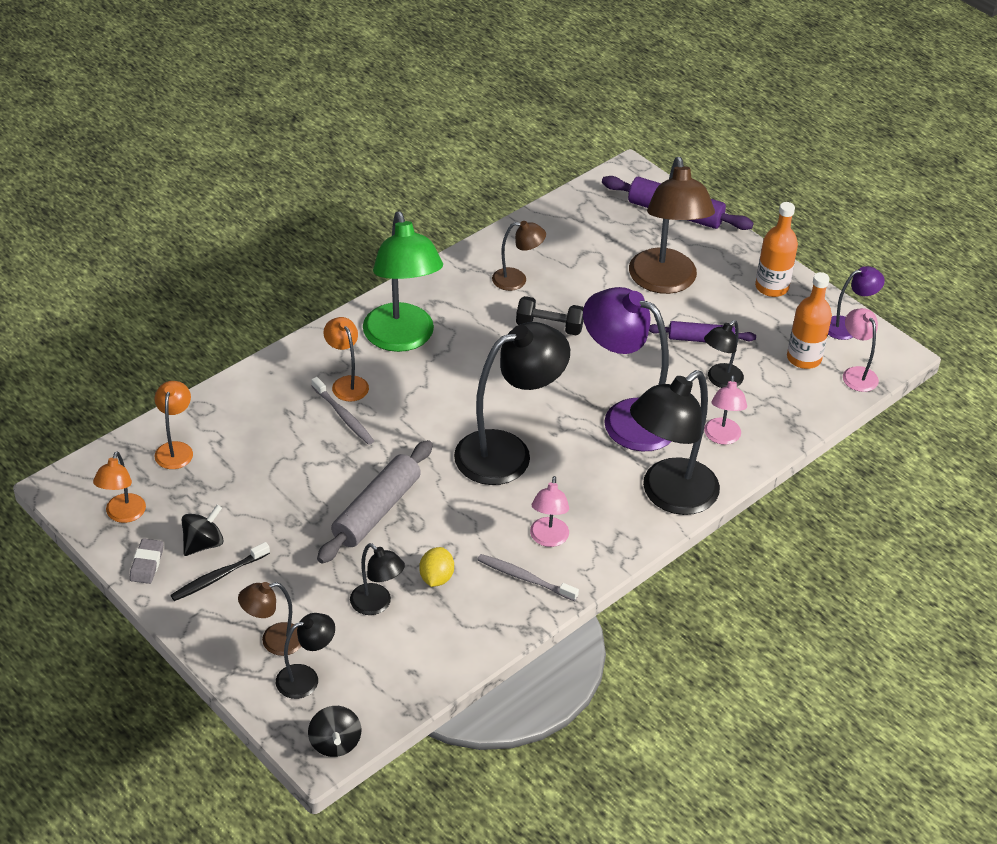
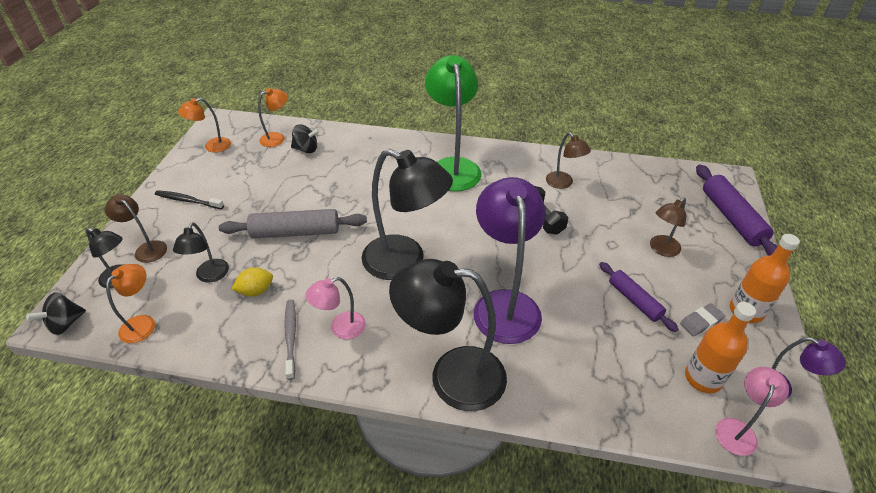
camera: 55 degrees right, 0 degrees up
grey eraser [129,538,163,584] -> grey eraser moved to [680,303,725,337]
black spinning top [181,504,224,556] -> black spinning top moved to [291,124,320,153]
grey toothbrush [311,377,374,445] -> none
orange lamp [324,317,369,401] -> orange lamp moved to [106,264,155,343]
green lamp [363,211,443,352] -> green lamp turned 135 degrees clockwise [425,55,482,191]
brown lamp [629,157,715,294] -> brown lamp [650,197,686,257], size x0.50
black lamp [704,320,744,388] -> none
pink lamp [704,375,747,445] -> none

